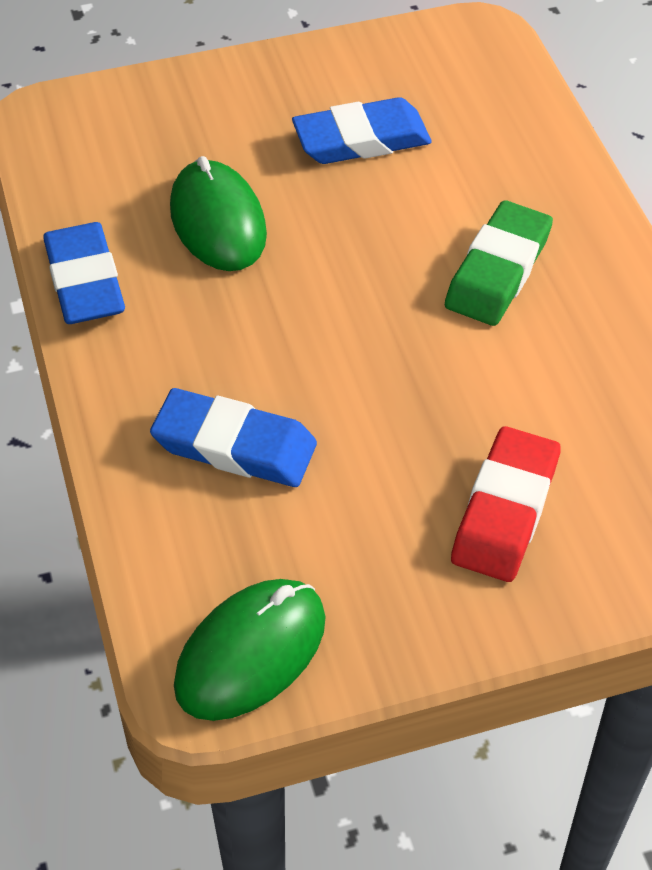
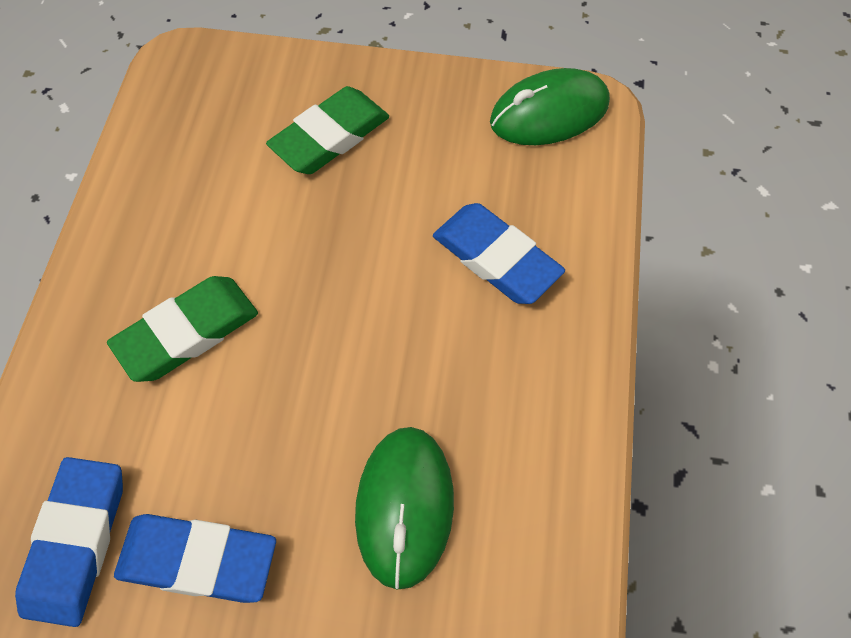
camera: 155 degrees left, 10 degrees up
blue eraser [43,222,125,324] -> blue eraser moved to [15,457,123,627]
red eraser [451,426,561,582] -> green eraser [266,86,389,174]

